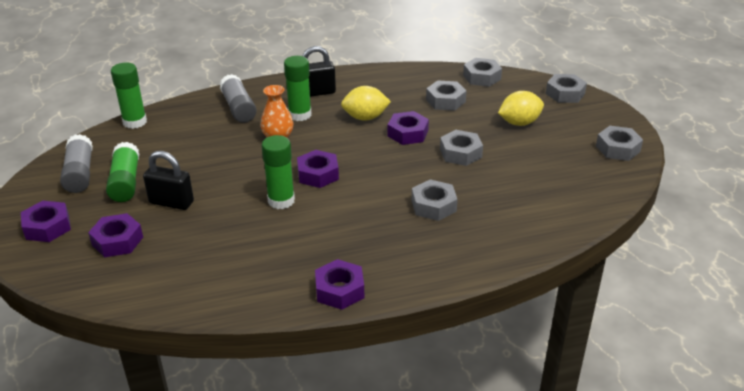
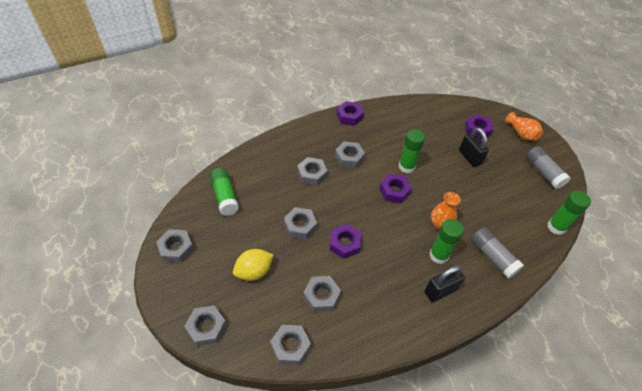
camera: 165 degrees right, 15 degrees up
purple nut [21,201,71,242] -> orange vase [505,112,543,141]
green glue stick [106,142,139,202] -> green glue stick moved to [210,168,239,216]
black padlock [143,151,194,210] -> black padlock turned 60 degrees clockwise [459,128,489,167]
yellow lemon [341,86,391,121] -> none
none -> grey nut [335,141,365,168]

